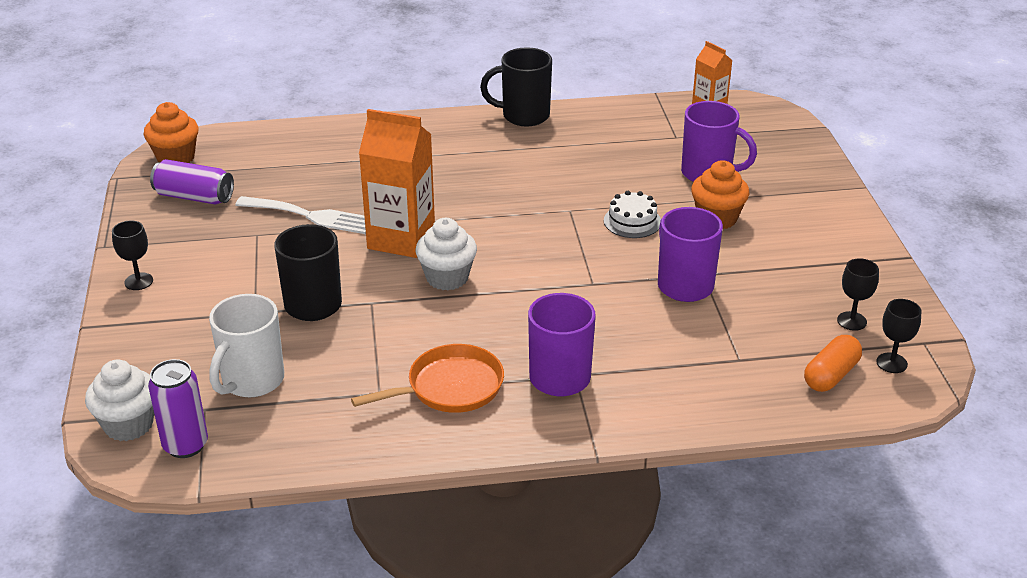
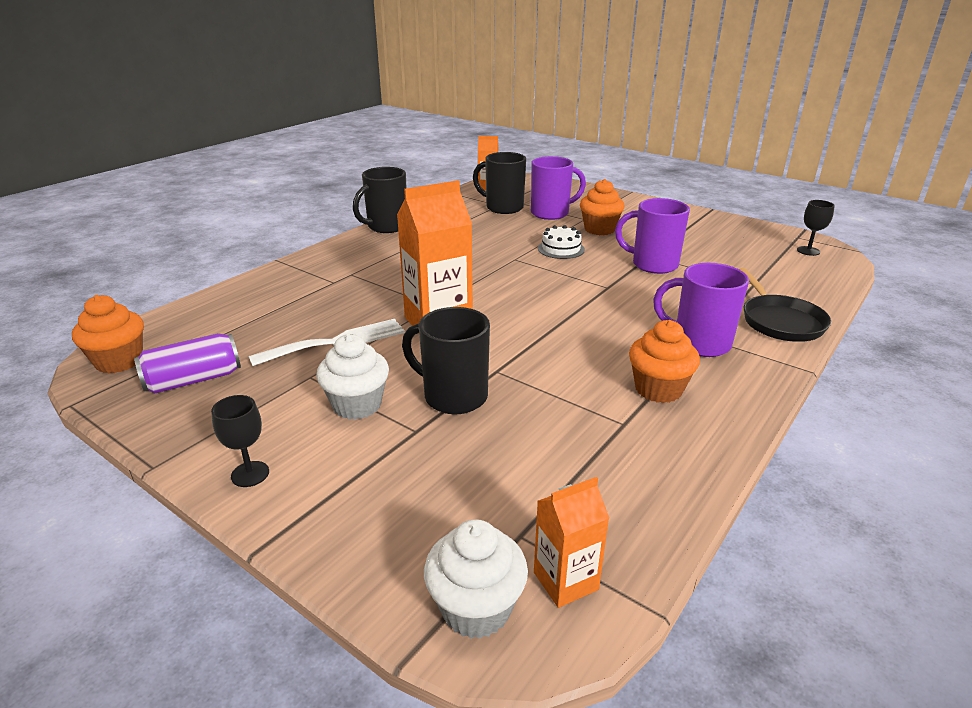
camera: 45 degrees left, 5 degrees down
purple can [148,359,208,458] -> orange carton [534,477,609,608]
white mug [209,294,284,397] -> none
orange pan [351,344,504,413] -> orange cupcake [629,320,700,403]
white cupcake [416,218,477,290] -> white cupcake moved to [316,334,389,420]
orange capsule [804,335,862,392] -> none
black goblet [837,258,879,331] -> none
none -> black mug [473,152,526,214]
none -> black pan [739,268,831,342]

